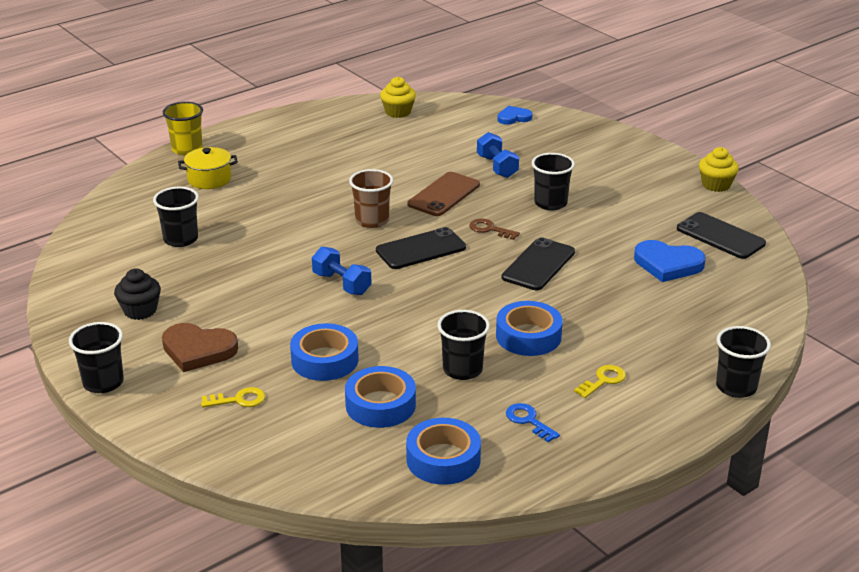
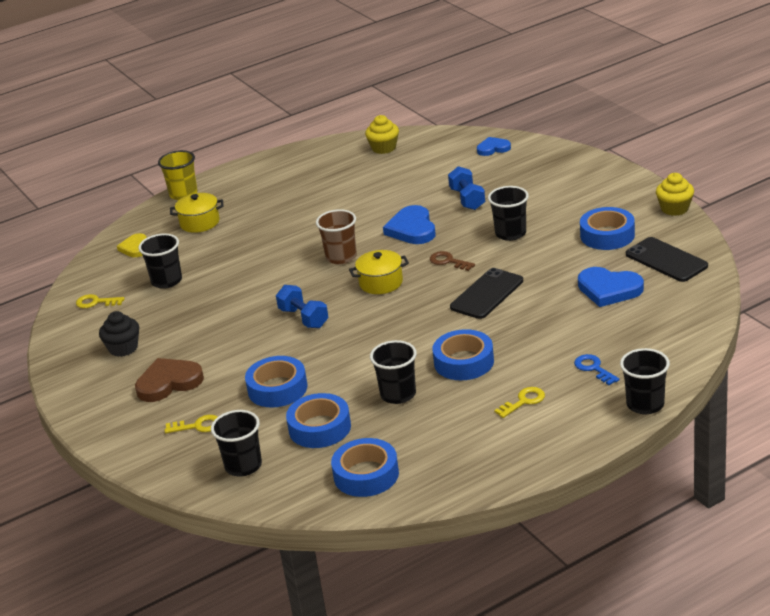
camera: 10 degrees right, 0 degrees up
black cup [69,322,124,393] -> black cup moved to [211,410,262,476]
brown heart [162,323,238,372] -> brown heart turned 135 degrees clockwise [135,358,204,402]
black phone [376,227,466,269] -> yellow pot [349,250,409,294]
brown phone [407,172,480,216] -> blue heart [383,205,435,244]
blue key [506,403,560,442] -> blue key moved to [574,354,620,385]
none -> yellow key [76,294,125,308]
none -> yellow heart [117,233,147,257]
none -> blue tape [580,207,635,250]

